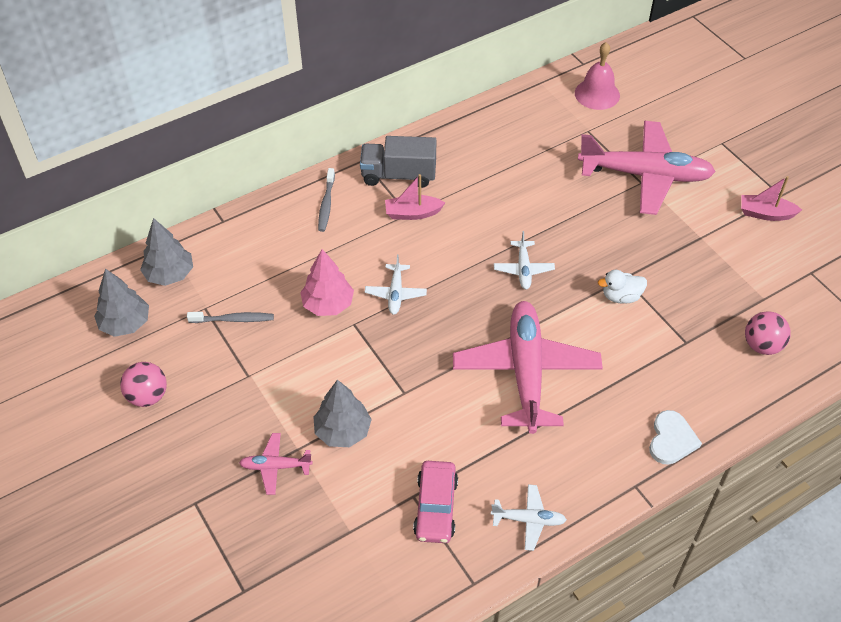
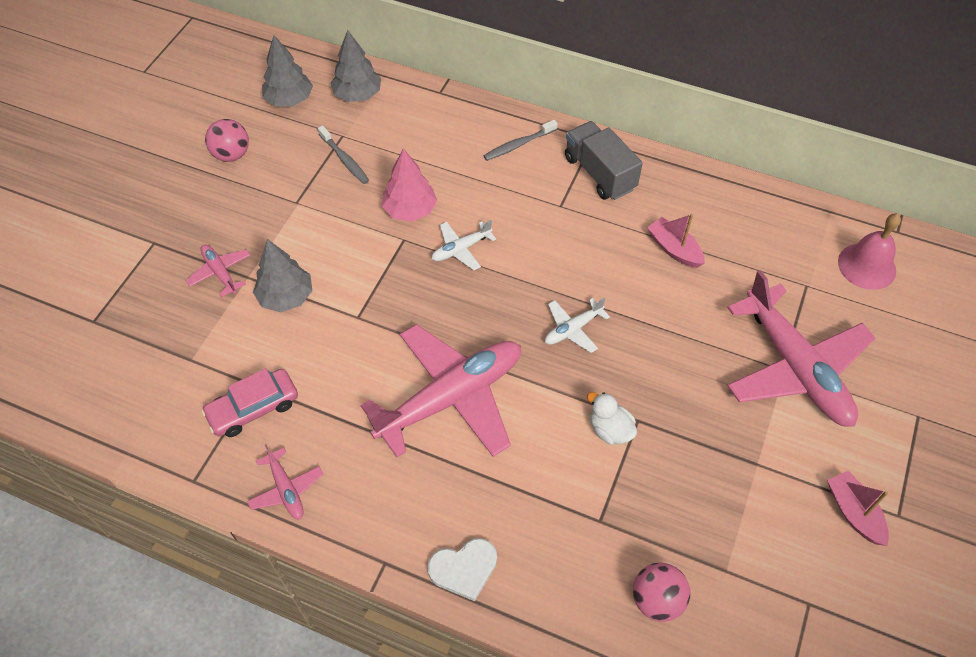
camera: 55 degrees right, 5 degrees up
pink boat [385,174,445,220] -> pink boat moved to [647,214,705,268]
white plane [491,484,567,551] -> pink plane [247,445,323,519]

